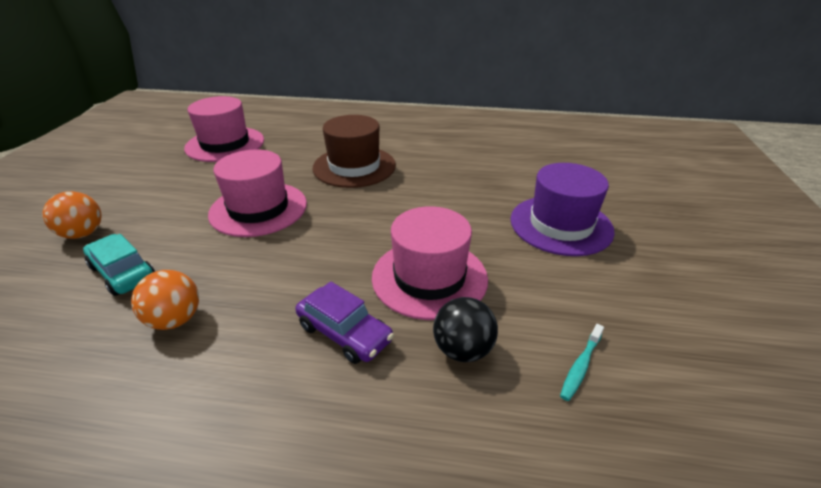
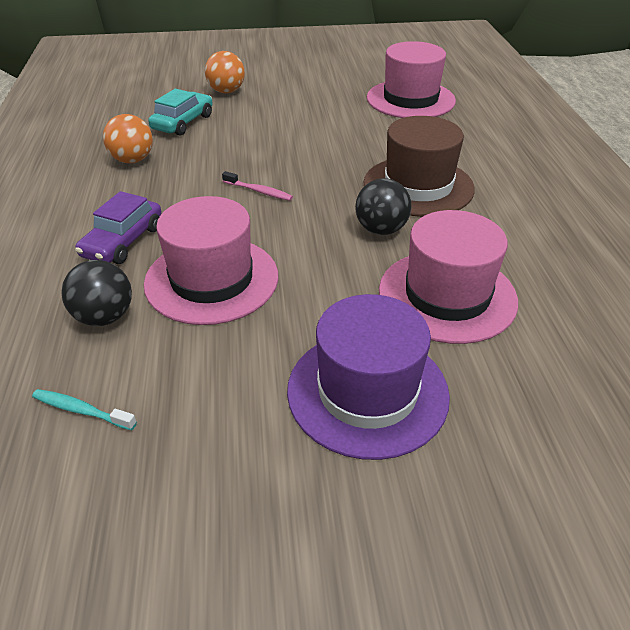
camera: 75 degrees right, 5 degrees up
pink hat [208,149,307,237] -> pink hat moved to [379,210,518,344]
none -> pink toothbrush [222,171,293,201]
none -> black ball [355,178,412,235]

